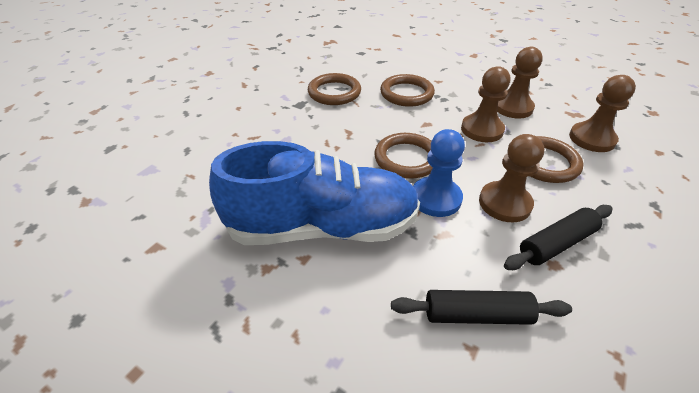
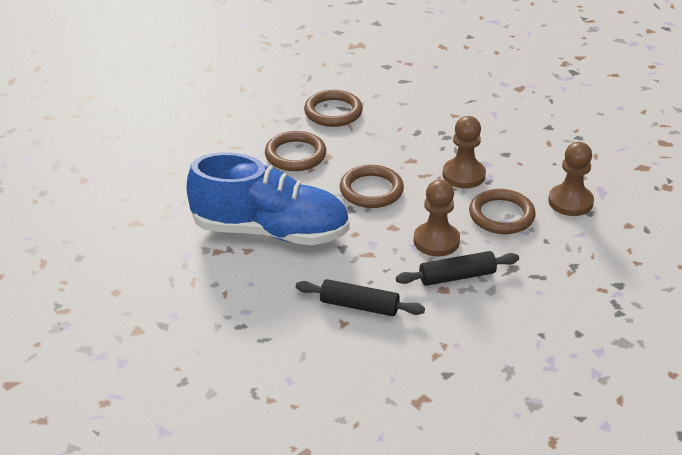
camera: 15 degrees right, 5 degrees down
brown ring [380,74,435,107] -> brown ring moved to [265,131,326,171]
blue pawn [413,129,465,217] -> none
brown pawn [497,47,543,118] -> none

